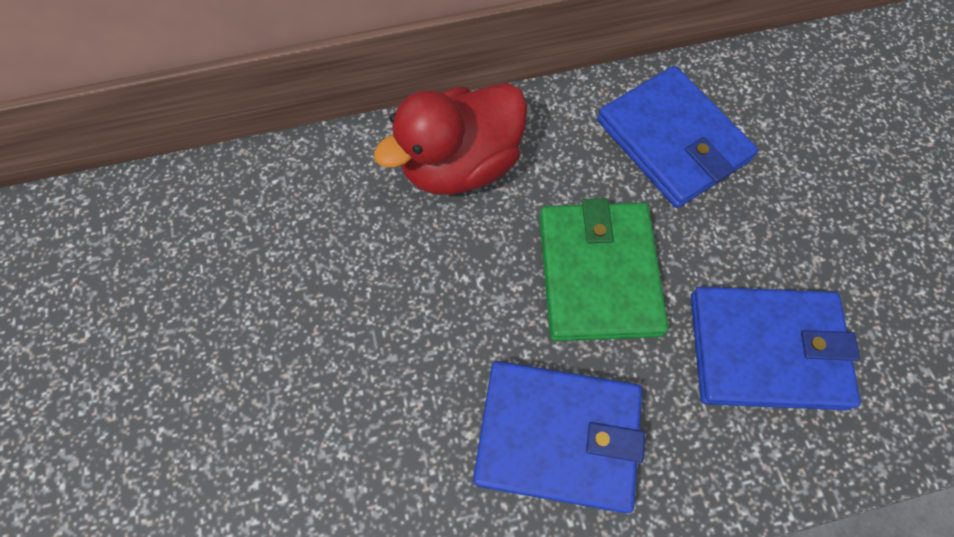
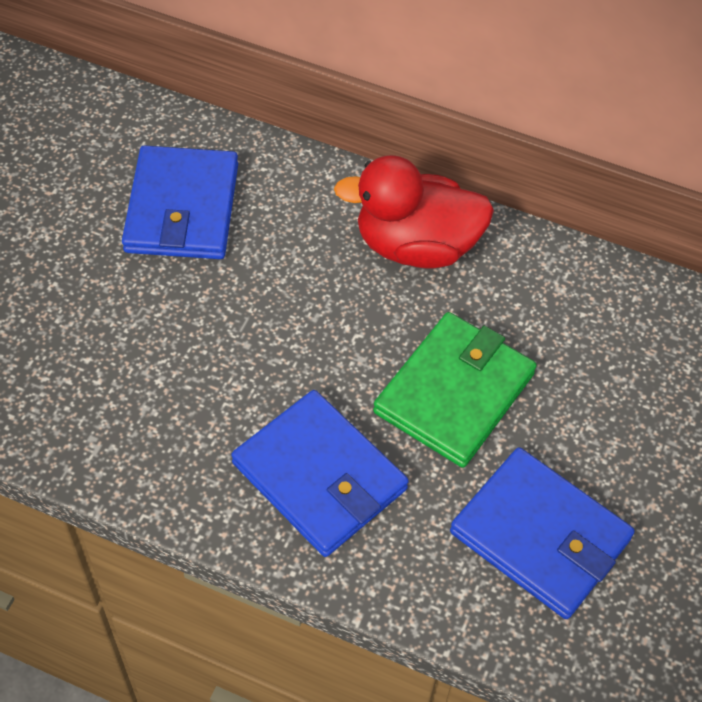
camera: 35 degrees right, 10 degrees down
blue wallet [597,66,758,208] -> blue wallet moved to [122,145,238,259]

